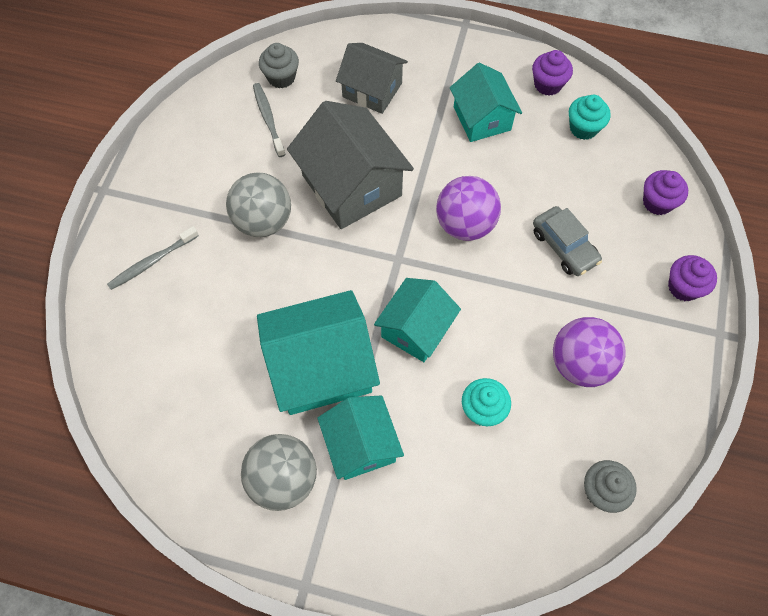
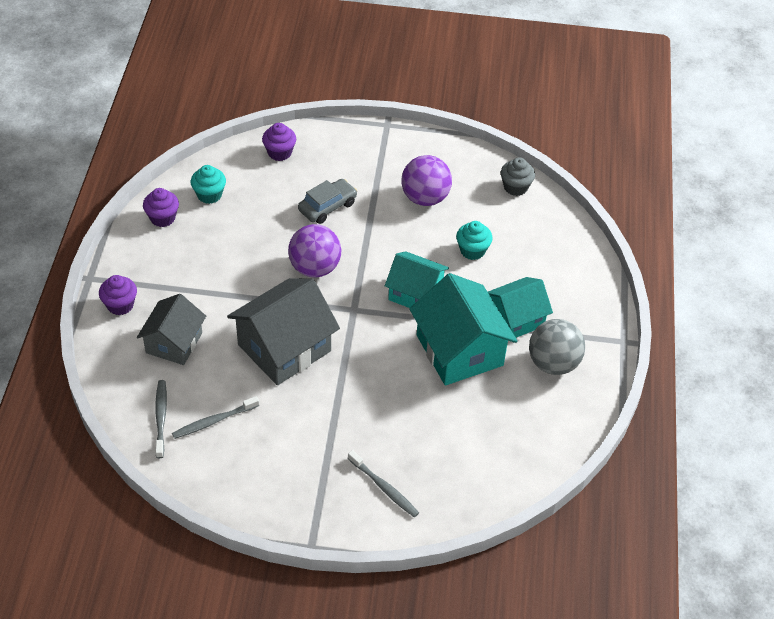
camera: 100 degrees left, 15 degrees down
grey ball [226,172,291,237] -> none
grey cupcake [259,43,299,88] -> grey toothbrush [155,380,167,458]
turquoise house [450,63,522,142] -> none
purple cupcake [668,255,717,301] -> purple cupcake moved to [99,275,137,315]

